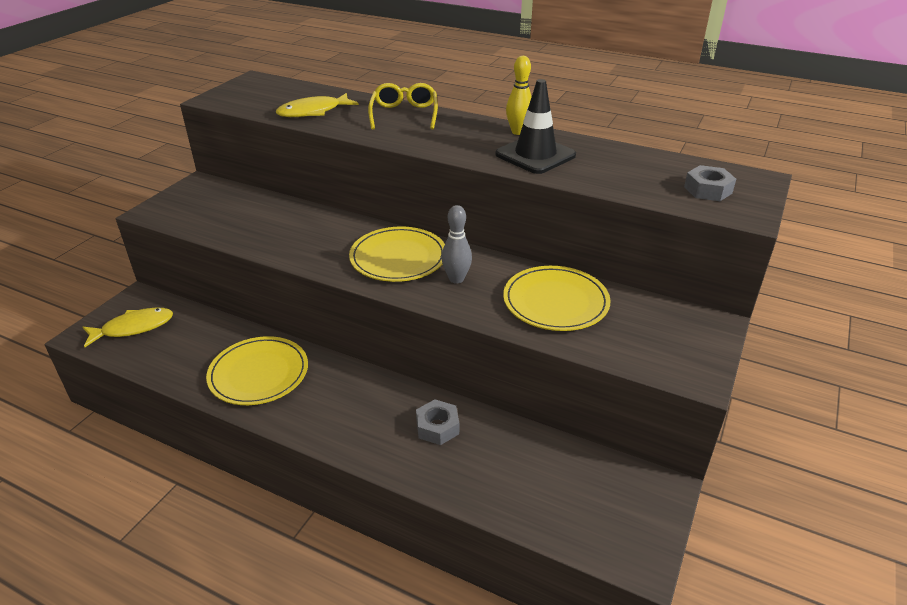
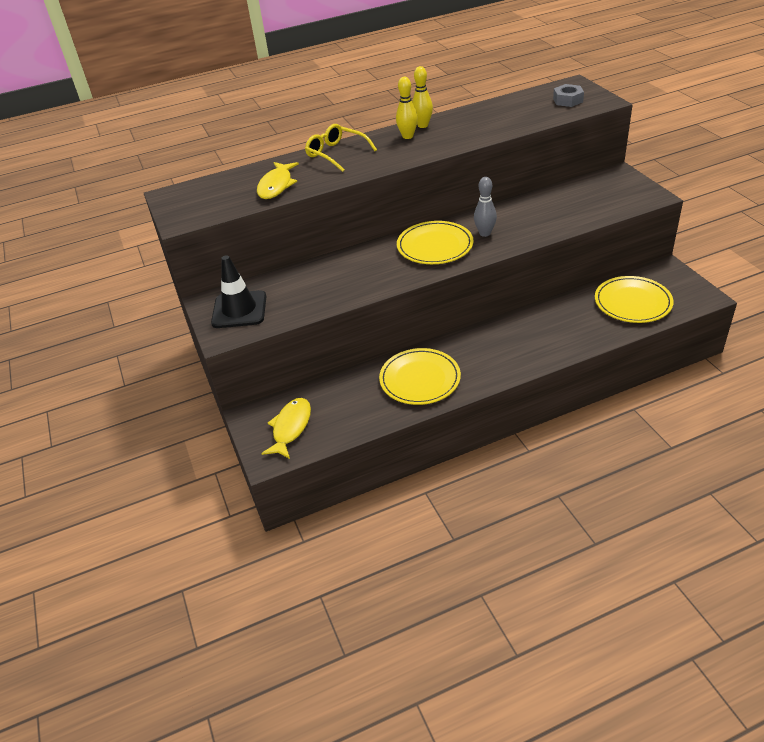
camera: 45 degrees left, 5 degrees up
grey nut [416,399,459,445] -> none
black traffic cone [495,79,576,174] -> black traffic cone moved to [211,255,266,328]
yellow plate [503,266,611,331] -> yellow plate moved to [595,276,674,323]
none -> yellow bowling pin [396,77,418,139]

